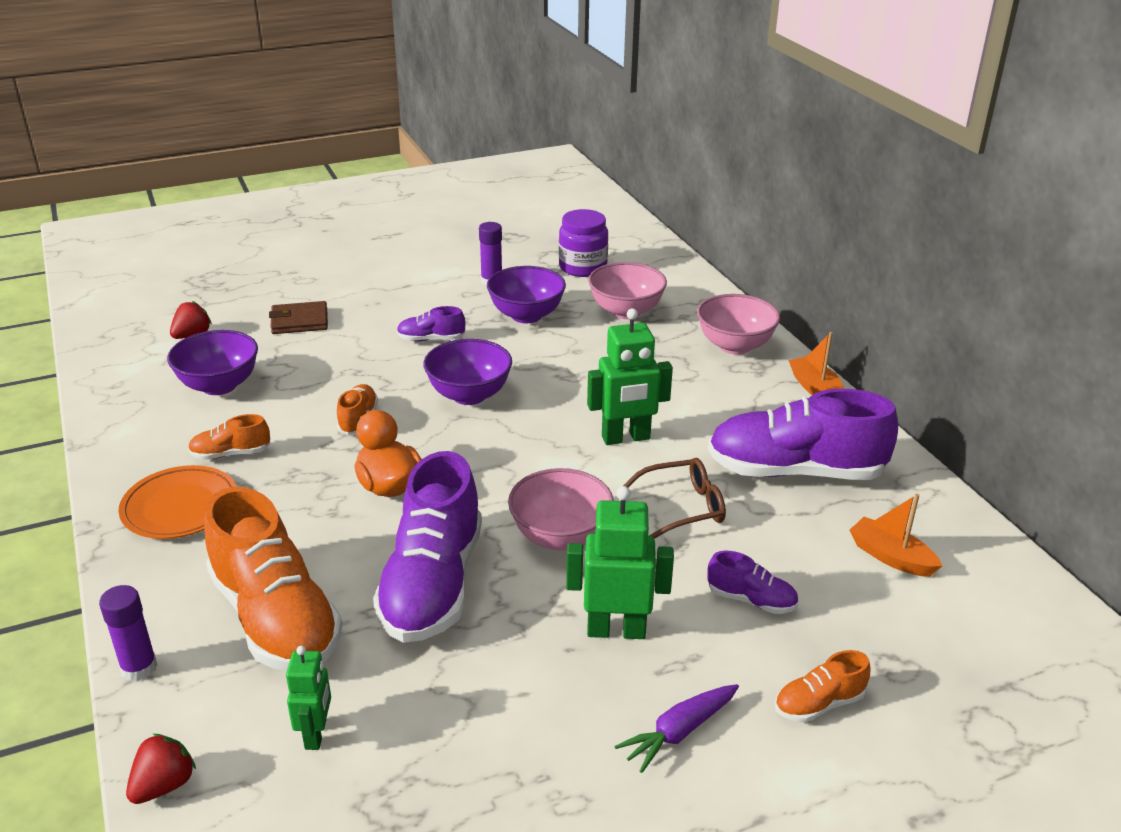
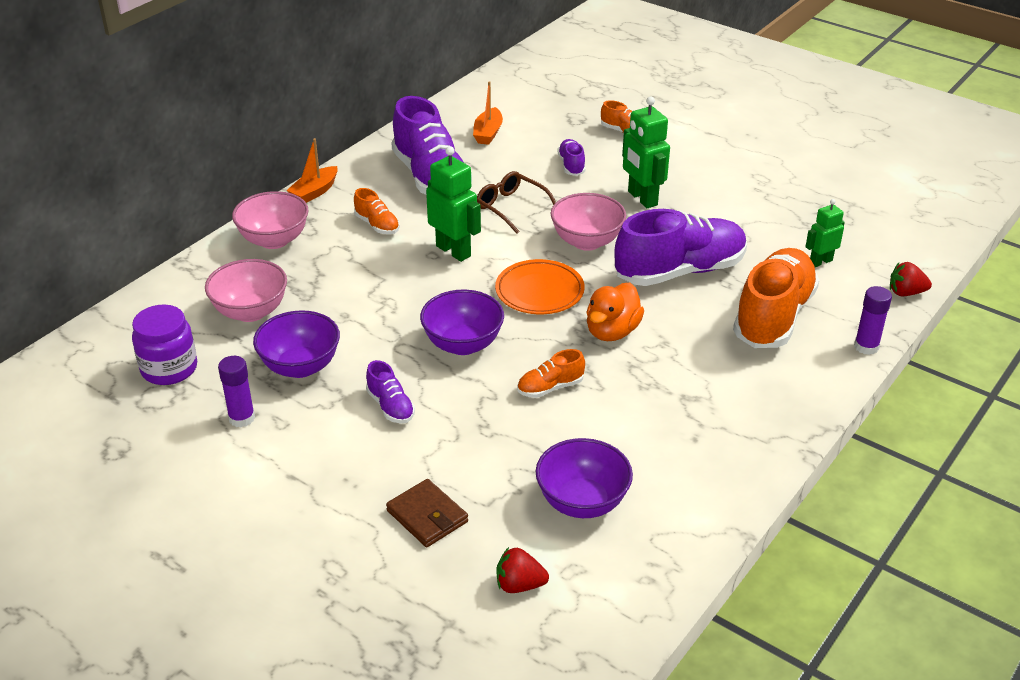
camera: 120 degrees left, 5 degrees up
orange plate [118,465,237,539] -> orange plate moved to [495,259,585,314]
orange shoe [188,414,270,460] -> orange shoe moved to [354,188,400,234]
purple carrot [615,684,739,773] -> none

